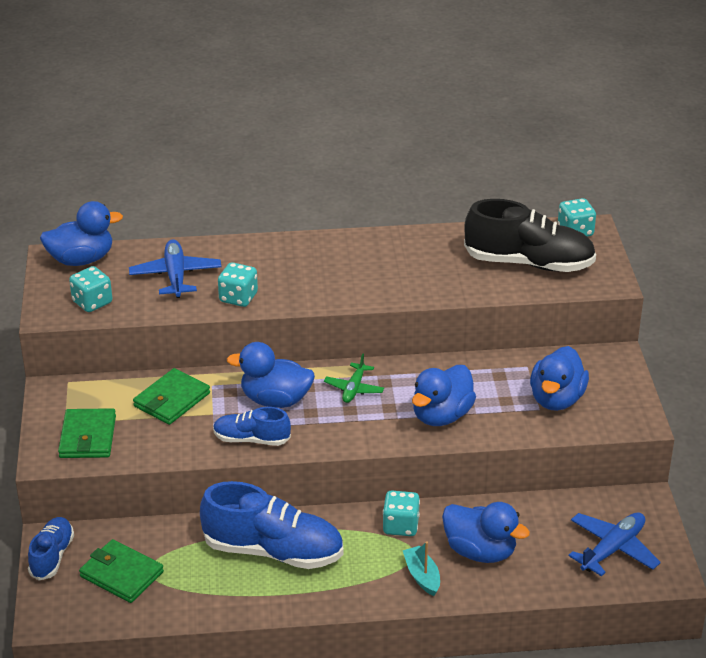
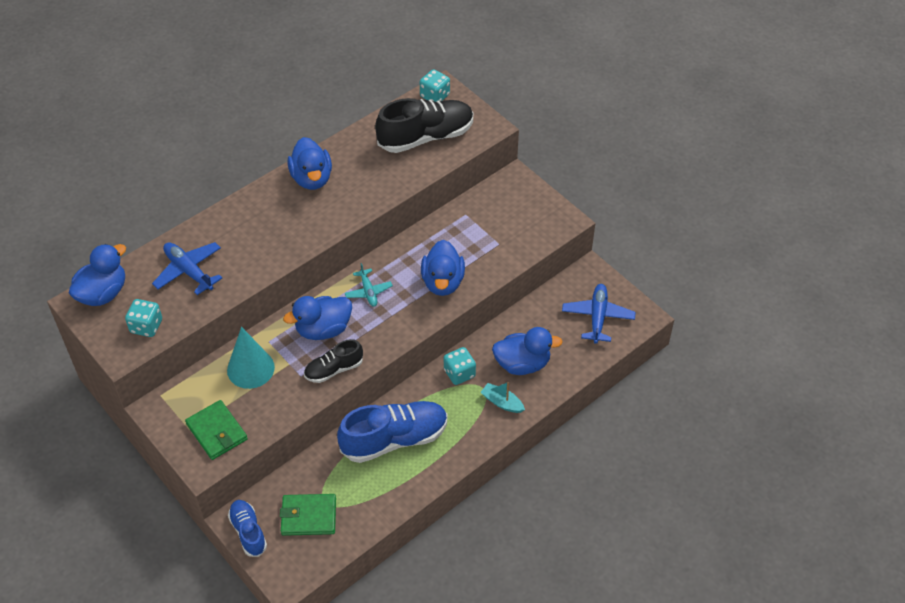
camera: 35 degrees left, 15 degrees up
green wallet [133,368,210,425] -> turquoise cone [227,327,275,389]
blue shoe [213,407,291,446] -> black shoe [304,339,363,383]
turquoise dice [218,262,258,307] -> none
green plane [324,354,384,403] -> turquoise plane [345,263,393,307]
blue duck [530,346,589,411] -> blue duck moved to [287,137,332,190]

